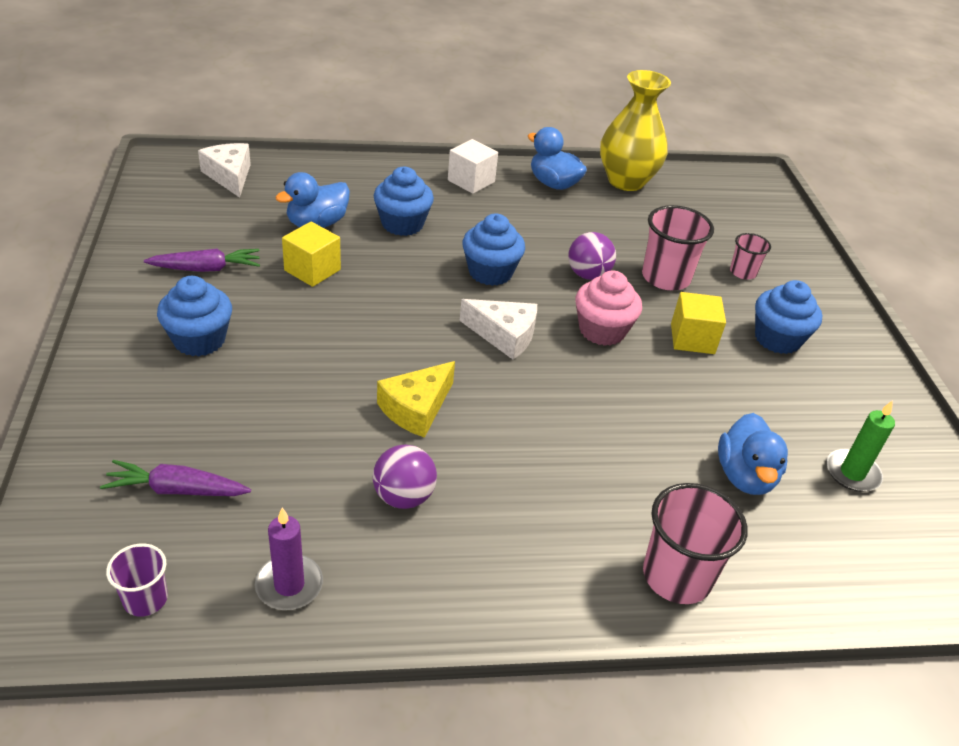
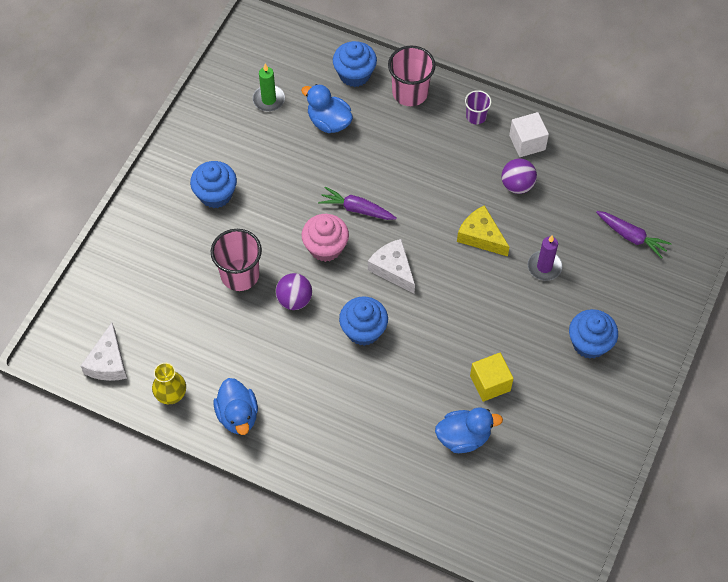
camera: 145 degrees left, 20 degrees up
purple cup [106,544,168,617] -> purple cup moved to [465,90,492,124]
purple carrot [144,249,260,272] -> purple carrot moved to [318,187,397,220]
white cheese [198,143,251,198] -> white cheese moved to [81,323,127,381]
purple candle [255,508,323,610] -> purple candle moved to [528,235,562,281]
blue cupcake [374,167,434,236] -> blue cupcake moved to [333,41,377,87]
yellow cheese [377,361,455,438] -> yellow cheese turned 120 degrees counterclockwise [457,205,509,256]
white cube [448,139,498,194] -> white cube moved to [509,112,549,157]
yellow vase [600,70,671,191] -> yellow vase [152,363,186,404], size x0.55
yellow cube [671,292,726,354] -> none
blue duck [718,413,788,495] -> blue duck turned 90 degrees counterclockwise [301,84,353,133]
pink cup [730,233,771,279] -> none

